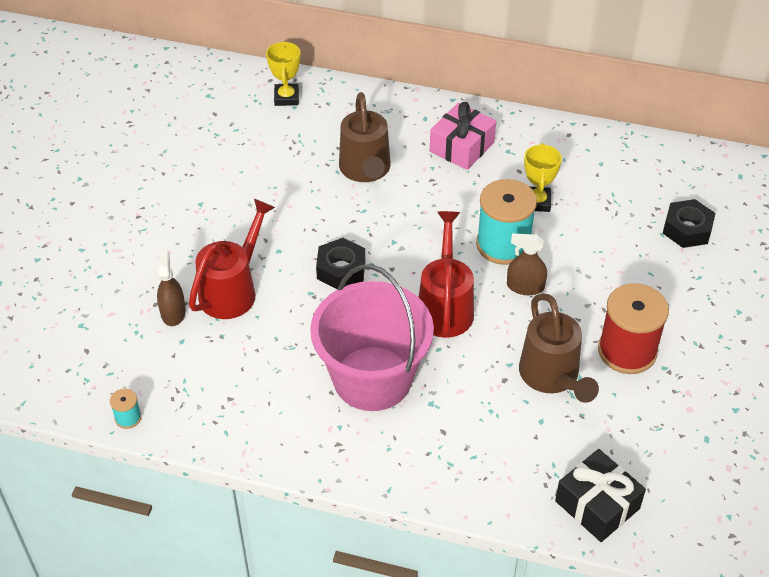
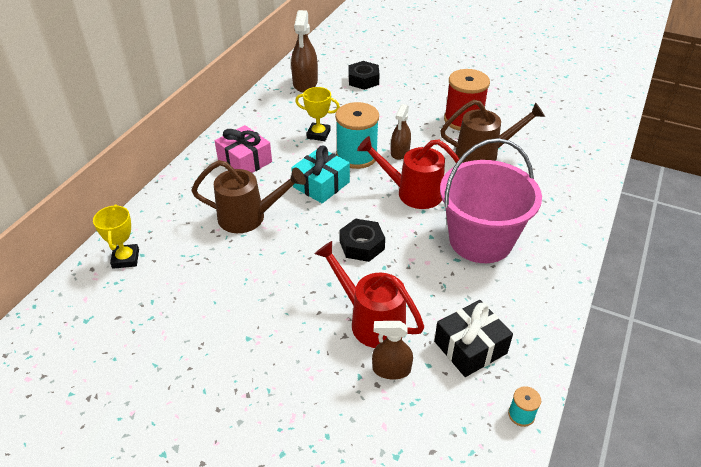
camera: 80 degrees left, 5 degrees down
yellow trophy [266,41,301,106] -> yellow trophy turned 75 degrees clockwise [93,204,139,269]
black gift [555,449,646,542] -> black gift moved to [434,300,513,377]
none -> brown spray bottle [291,10,318,92]
none -> turquoise gift [291,146,350,203]

